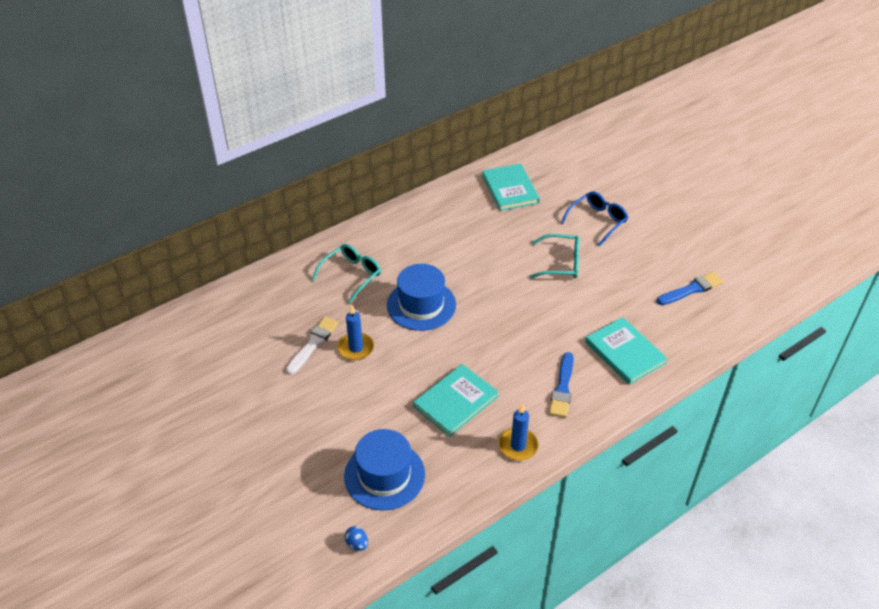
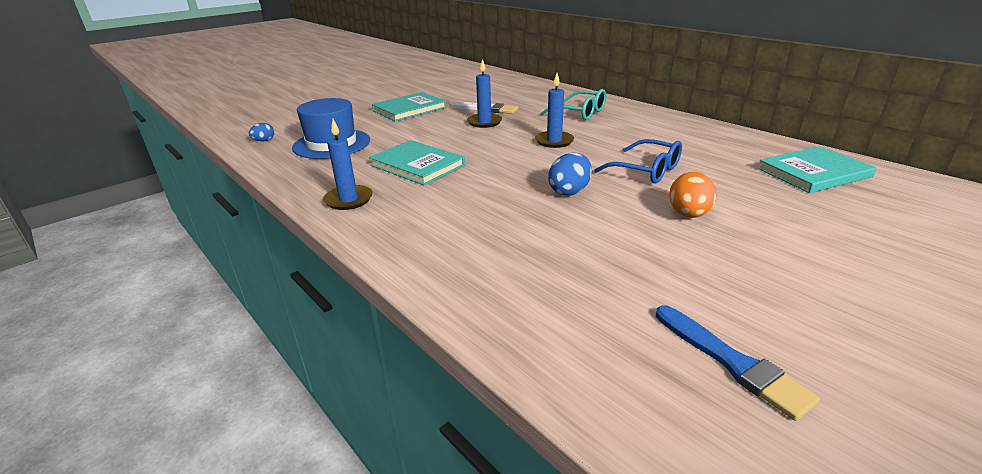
camera: 85 degrees right, 15 degrees down
blue hat [387,264,456,331] -> blue candle [535,73,574,148]
turquoise glasses [529,234,579,278] -> orange egg [669,172,717,218]
blue brush [549,352,574,418] -> none
blue glasses [561,191,628,246] -> blue glasses moved to [594,139,682,183]
turquoise book [585,317,668,385] -> turquoise book moved to [372,92,446,121]
none -> blue egg [548,153,592,196]

